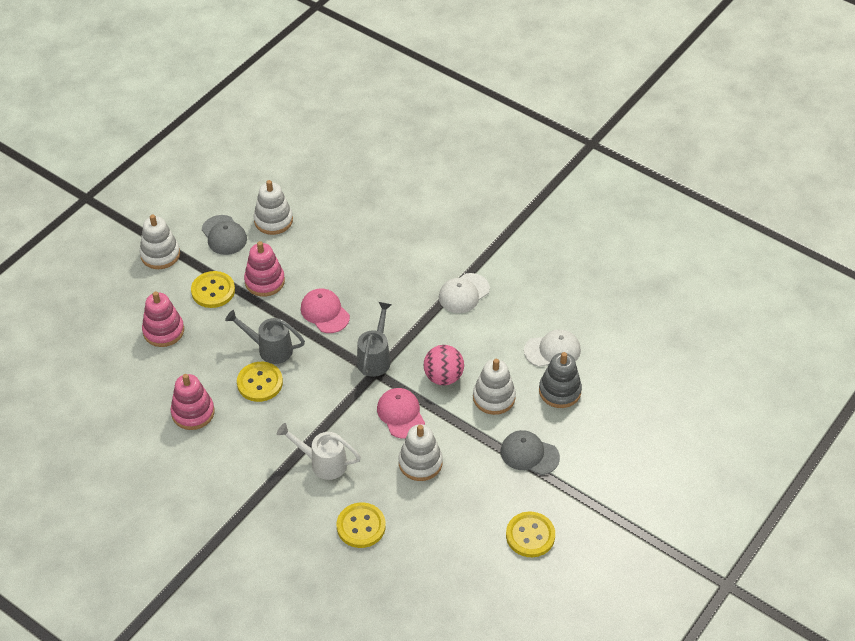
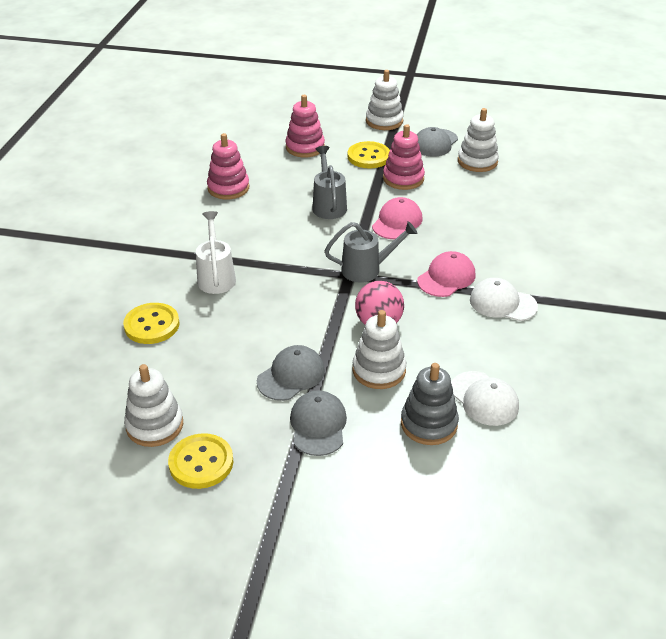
camera: 65 degrees right, 10 degrees down
yellow button [237,362,283,402] -> none
pink cap [377,388,425,439] -> pink cap moved to [417,251,476,297]
white stacking toy [398,424,443,481] -> white stacking toy moved to [124,364,183,447]
none -> grey cap [257,345,325,401]

